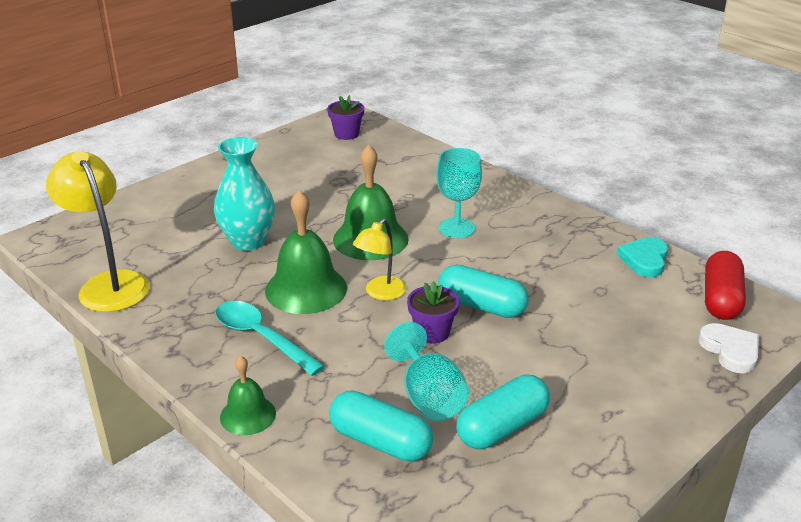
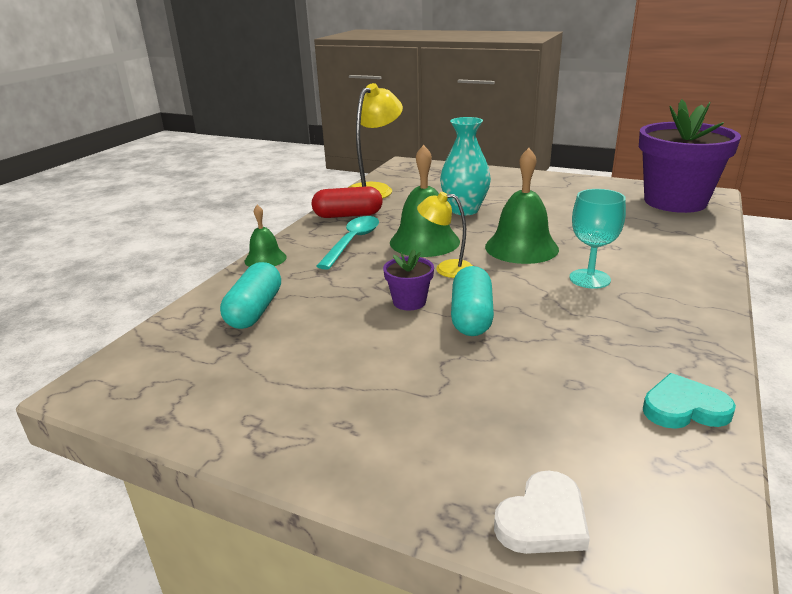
camera: 70 degrees right, 5 degrees down
purple flower pot [327,95,364,140] -> purple flower pot [639,99,741,213], size x2.39
turquoise goblet [384,322,469,421] -> none
turquoise capsule [456,374,550,449] -> none
red capsule [705,251,746,320] -> red capsule moved to [312,186,383,218]

